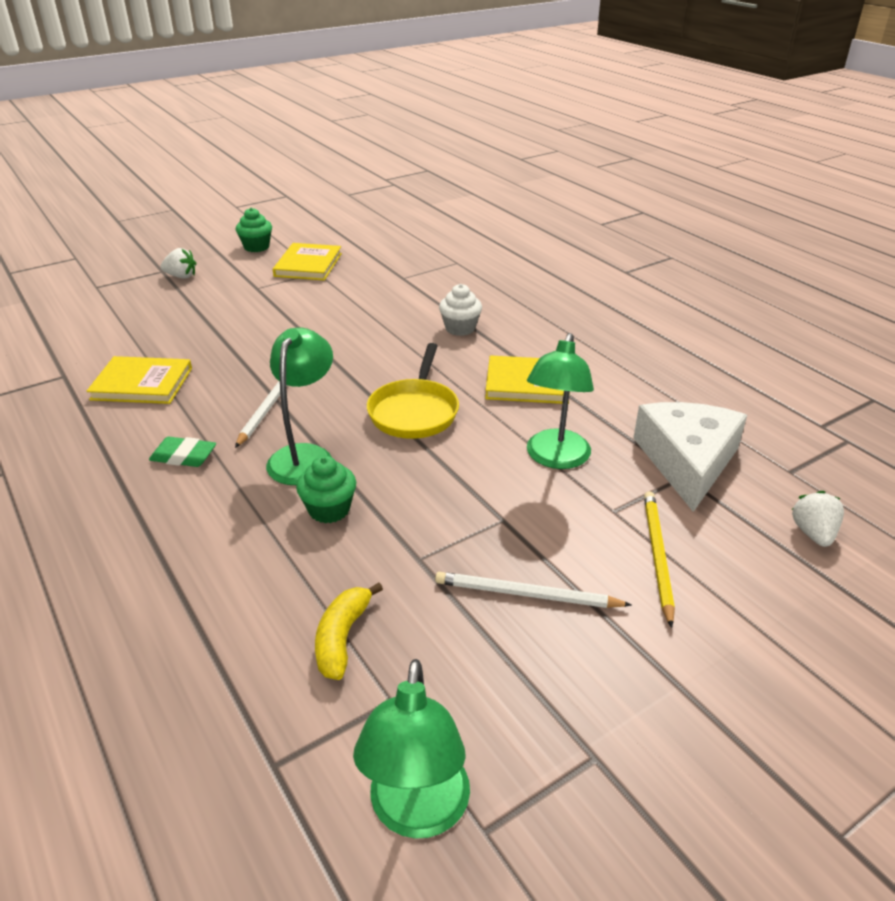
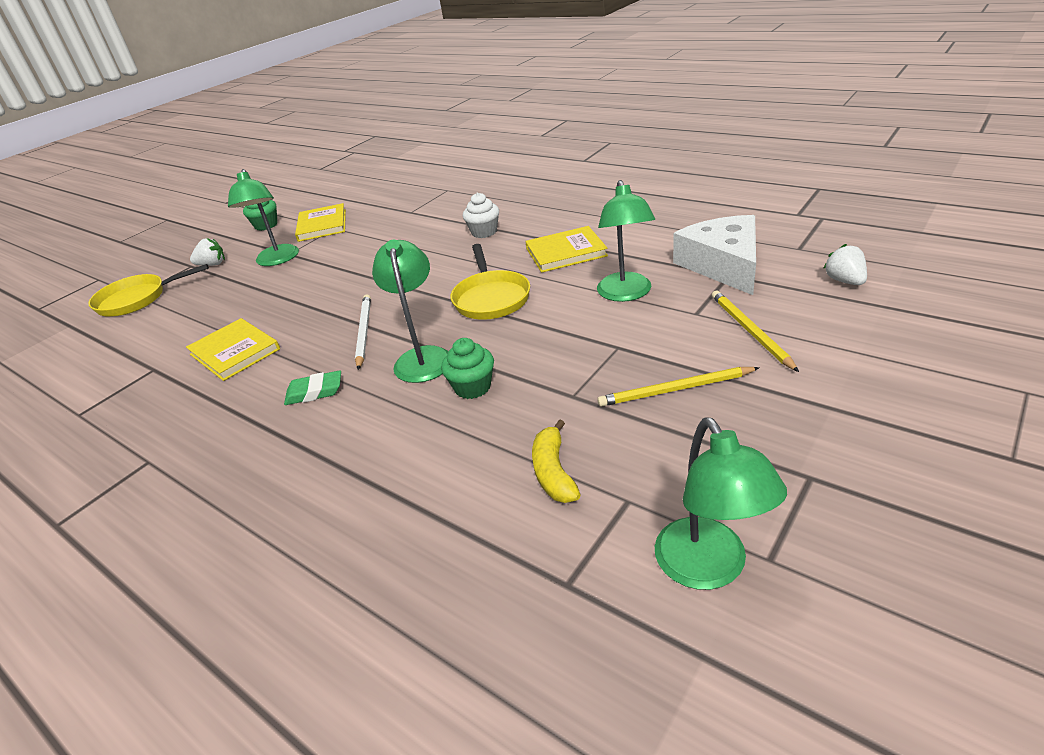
camera: 15 degrees left, 0 degrees up
yellow book [87,356,192,404] -> yellow book turned 60 degrees clockwise [186,318,280,381]
white pencil [435,572,631,608] -> yellow pencil [597,367,759,407]
none -> yellow pan [88,264,209,317]
none -> green lamp [228,169,299,266]

